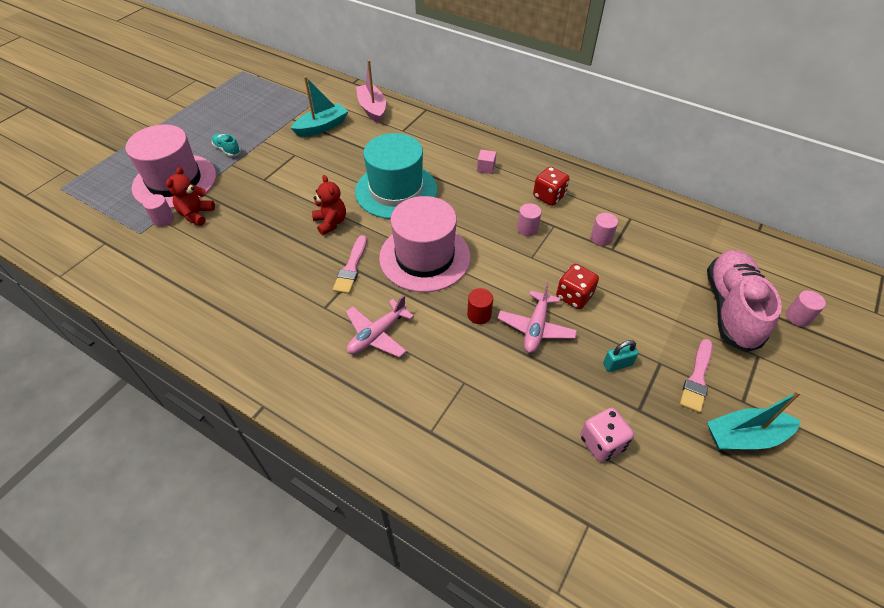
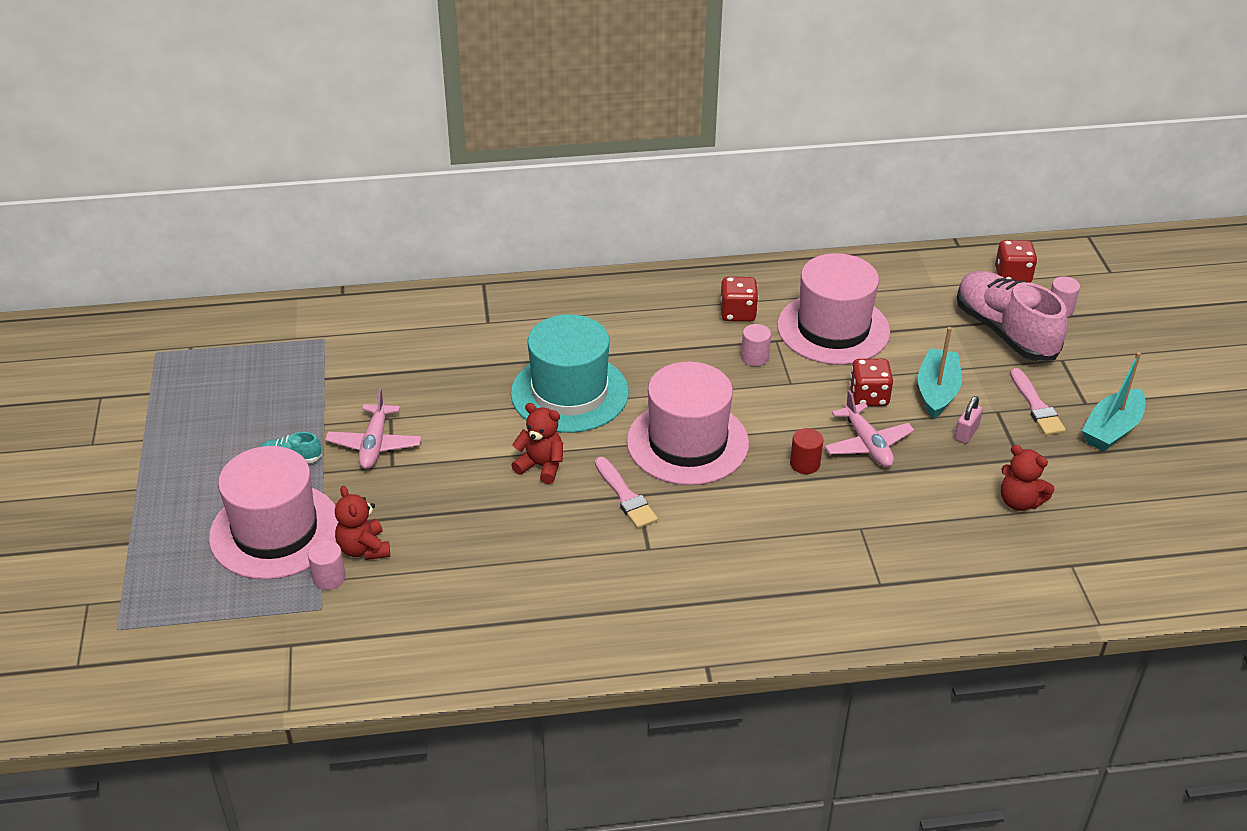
camera: 40 degrees left, 10 degrees down
turquoise boat [291,76,348,137] -> turquoise boat moved to [918,327,962,419]
pink plane [346,295,414,358] -> pink plane moved to [325,388,422,469]
pink boat [356,60,386,124] -> none
pink cube [477,150,496,174] -> none
pink dice [580,408,634,462] -> red teddy bear [1001,445,1055,511]
pink cylinder [591,213,618,246] -> pink hat [777,253,890,365]
turquoise padlock [603,340,639,372] -> pink padlock [954,396,983,444]
none -> red dice [995,240,1037,283]

